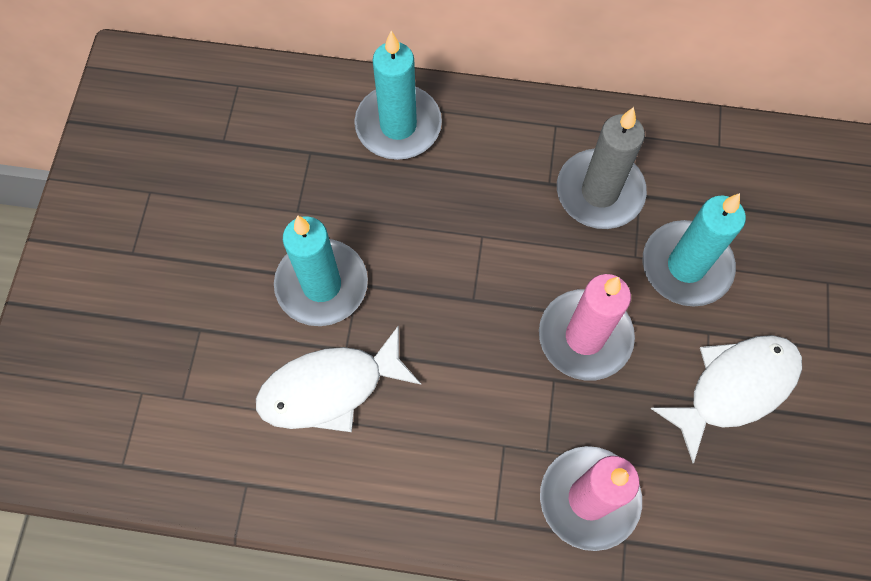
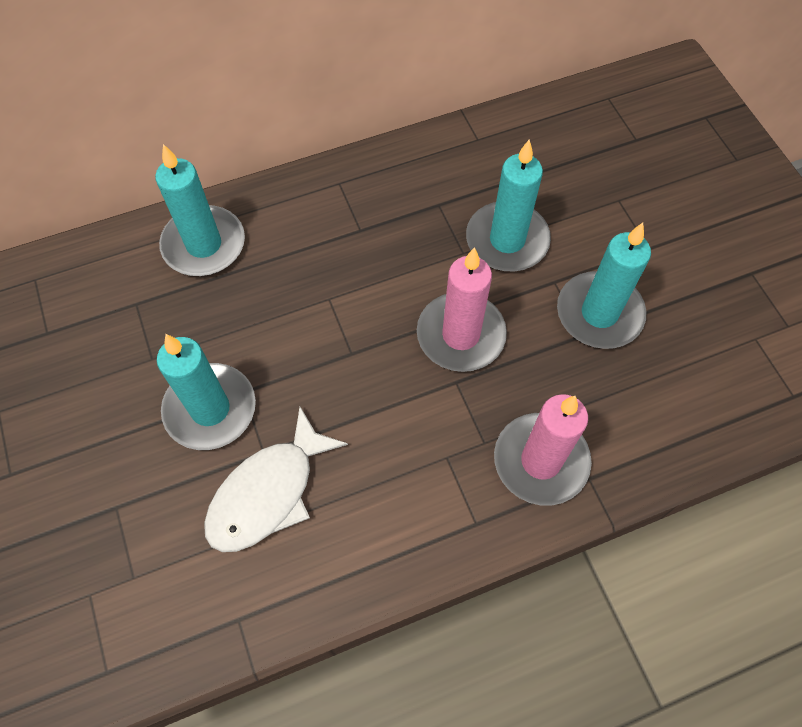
camera: 30 degrees left, 5 degrees down
grey candle [557,107,647,229] -> none
white fish [650,335,802,463] -> turquoise candle [557,223,651,349]

